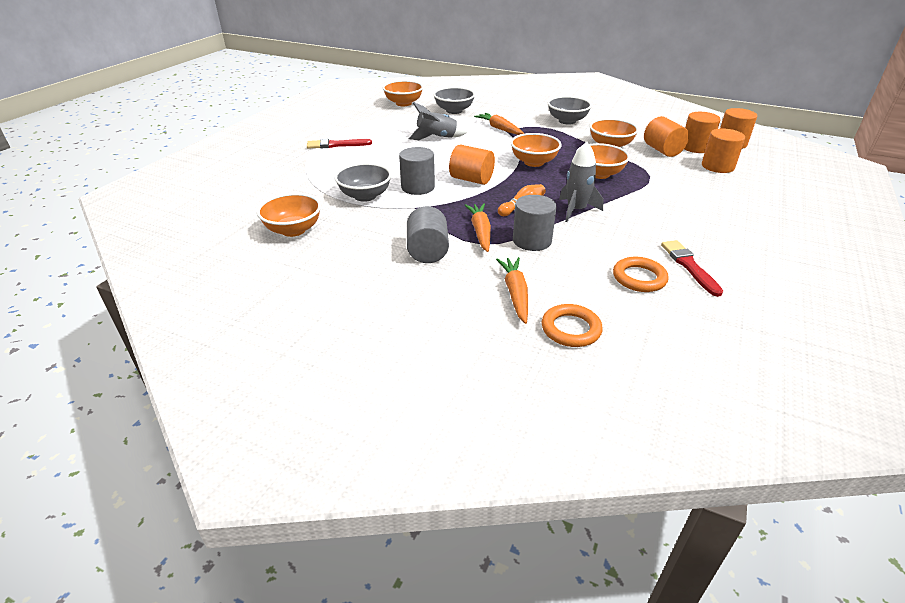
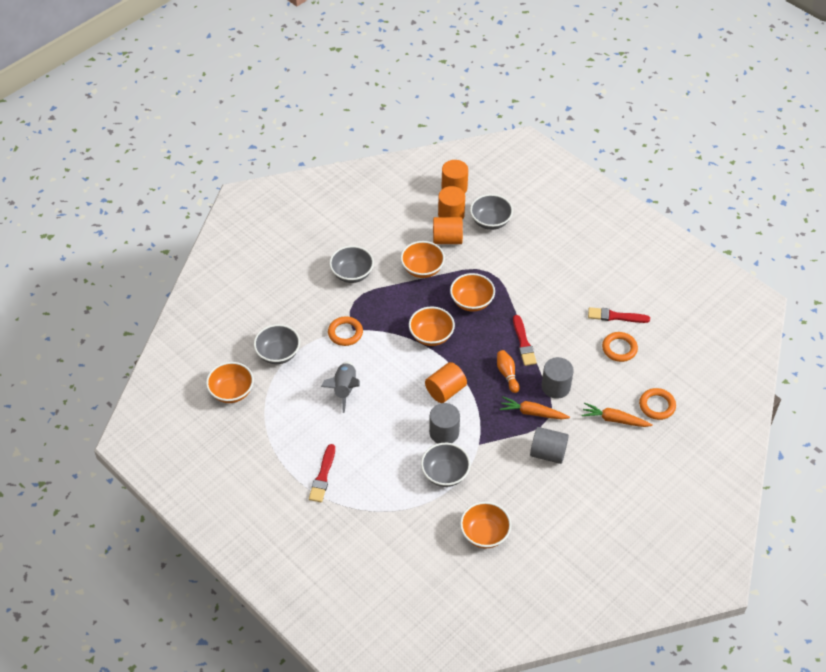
camera: 70 degrees left, 15 degrees up
orange carrot [474,113,524,135] -> orange ring [328,316,363,346]
grey rocket [559,142,604,222] -> red brush [513,315,537,366]
orange cylinder [702,128,745,173] -> grey bowl [470,194,513,230]

